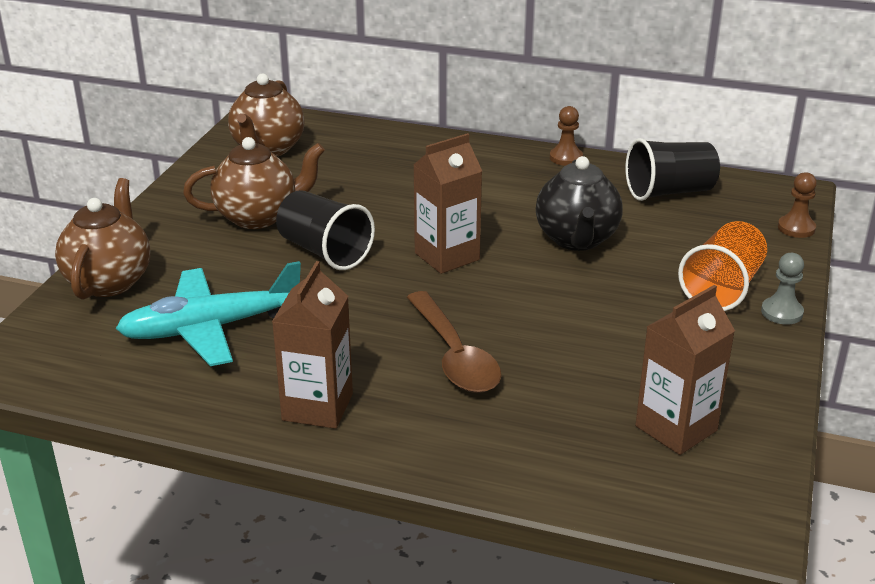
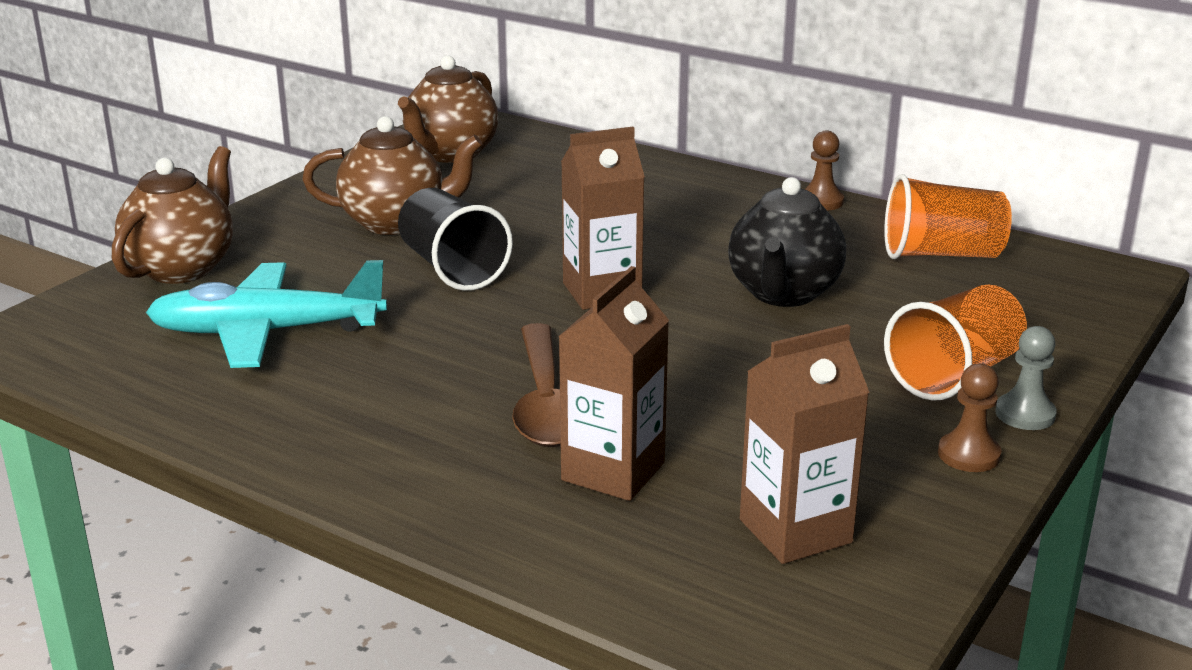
camera: 15 degrees right, 5 degrees down
brown carton [272,261,353,429] -> brown carton moved to [558,266,669,501]
black cup [625,138,720,201] -> orange cup [884,174,1012,259]
brown pawn [778,172,817,238] -> brown pawn moved to [938,363,1002,472]

